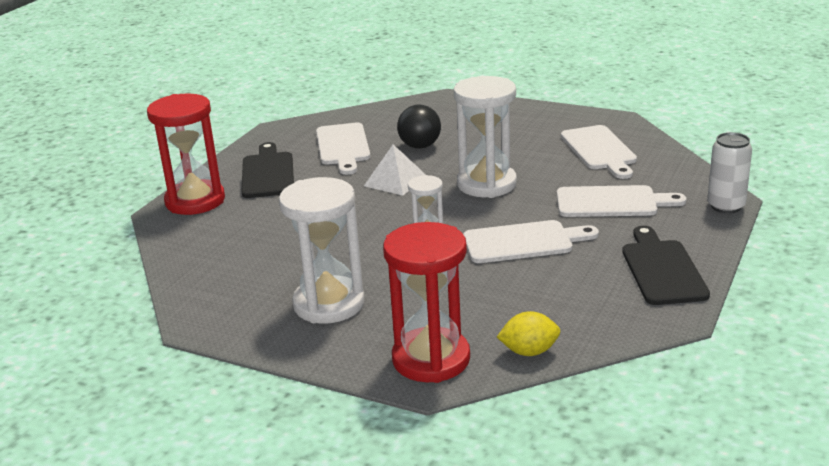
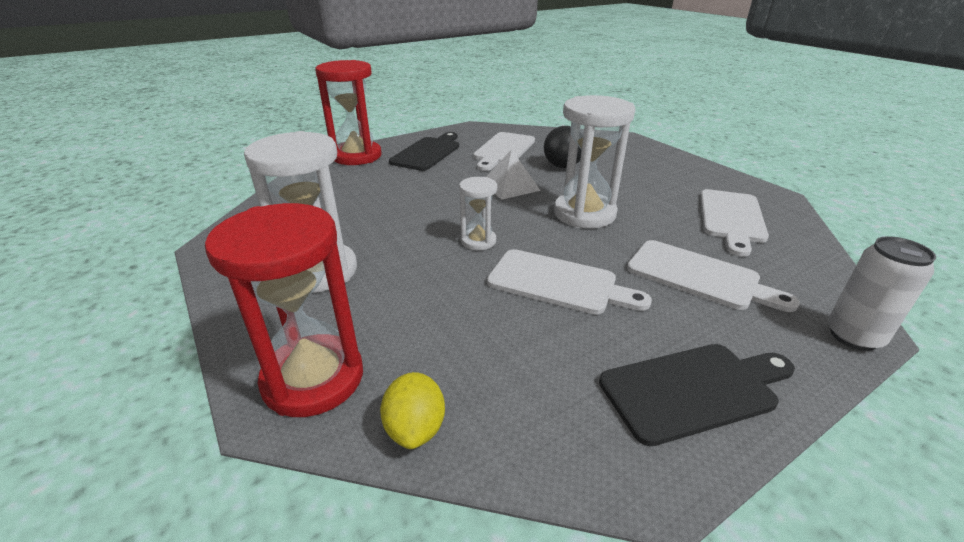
camera: 30 degrees right, 5 degrees up
yellow lemon [497,311,560,356] -> yellow lemon turned 60 degrees clockwise [380,372,445,449]
black cutting board [622,226,710,305] -> black cutting board turned 45 degrees clockwise [599,344,795,446]

